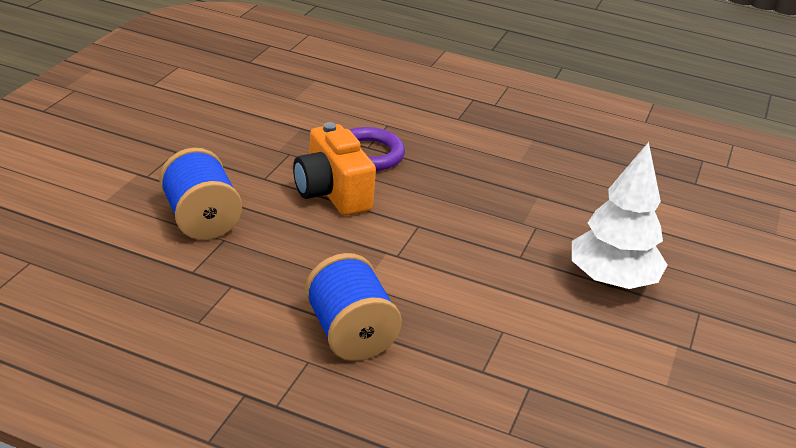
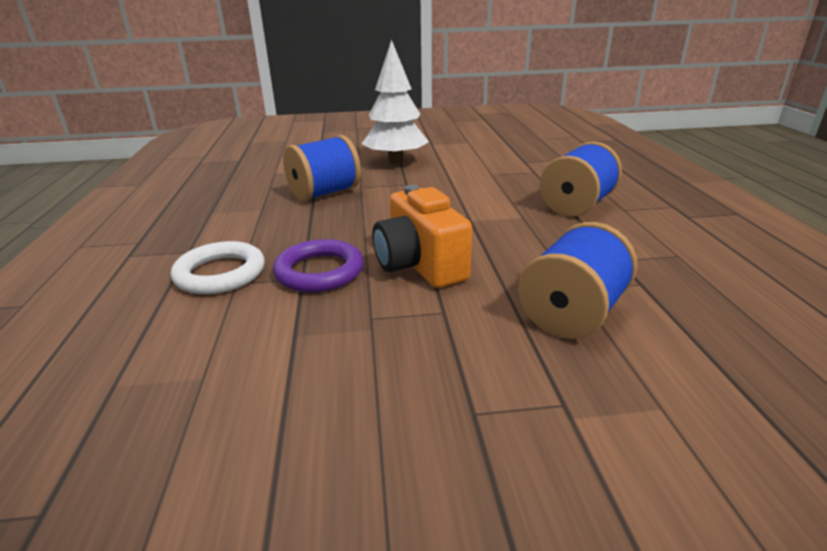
camera: 115 degrees left, 5 degrees down
orange camera [293,122,376,216] -> orange camera turned 120 degrees clockwise [372,185,472,288]
none -> white ring [171,241,265,294]
none -> blue spool [283,135,361,201]

